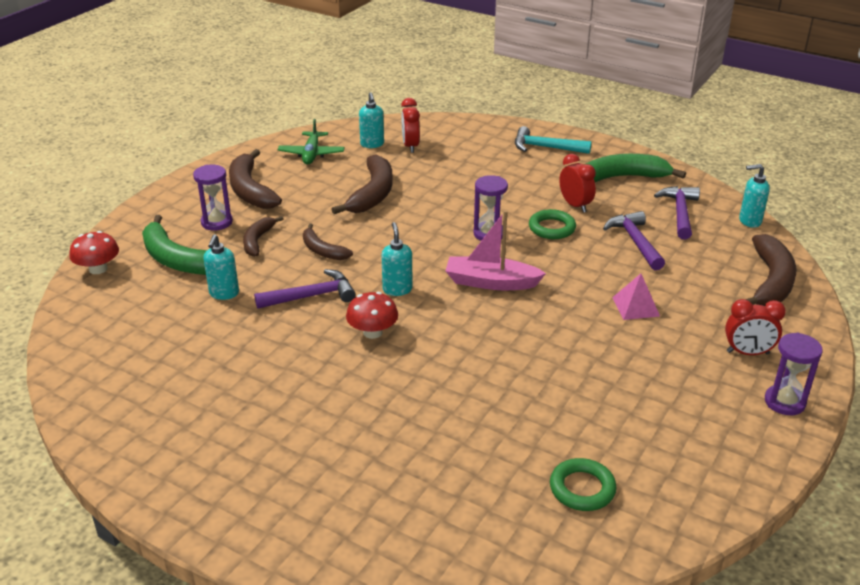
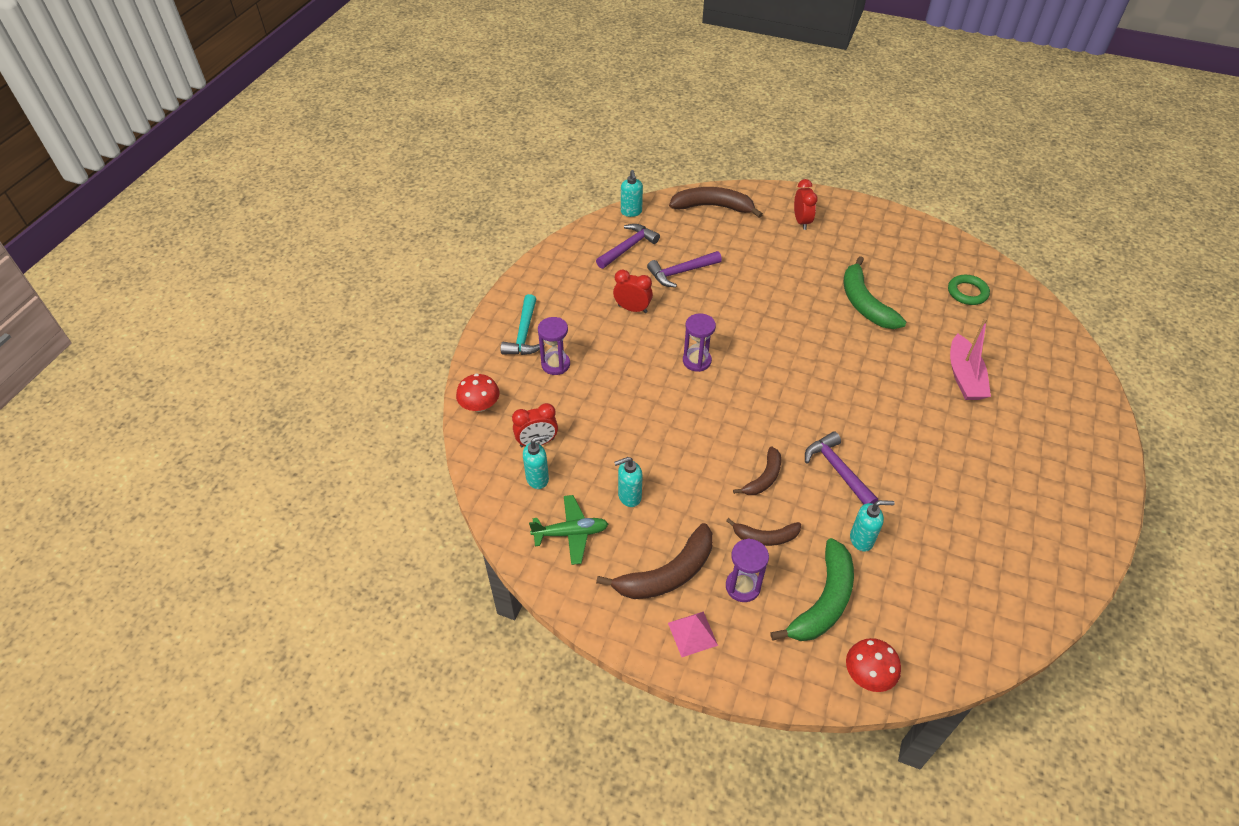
camera: 100 degrees left, 15 degrees up
brown banana [331,154,393,214] -> none
red mushroom [346,292,398,339] -> red mushroom moved to [456,373,499,412]
turquoise soap dispenser [381,222,413,296] -> turquoise soap dispenser moved to [614,457,643,507]
pink boat [445,210,546,290] -> pink boat moved to [950,318,991,400]
green ring [529,209,576,239] -> none
red clock [559,154,596,213] -> red clock turned 60 degrees clockwise [613,270,653,313]
green banana [583,154,686,183] -> green banana moved to [844,256,906,329]
pink pyramid [612,274,660,320] -> pink pyramid moved to [668,611,718,657]
purple hammer [654,186,700,239] -> purple hammer turned 135 degrees clockwise [596,224,660,269]
purple hourglass [765,333,823,415] -> purple hourglass moved to [538,317,570,375]

